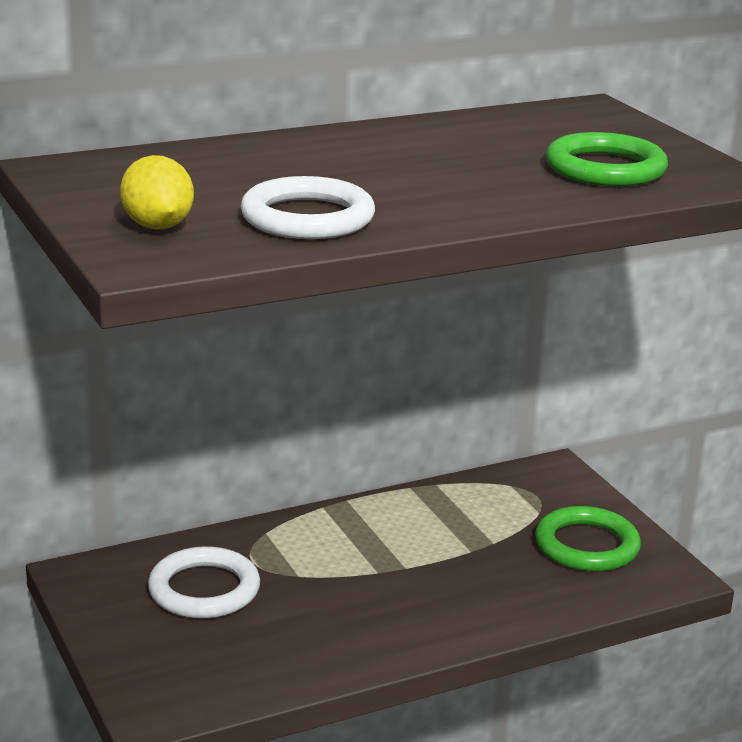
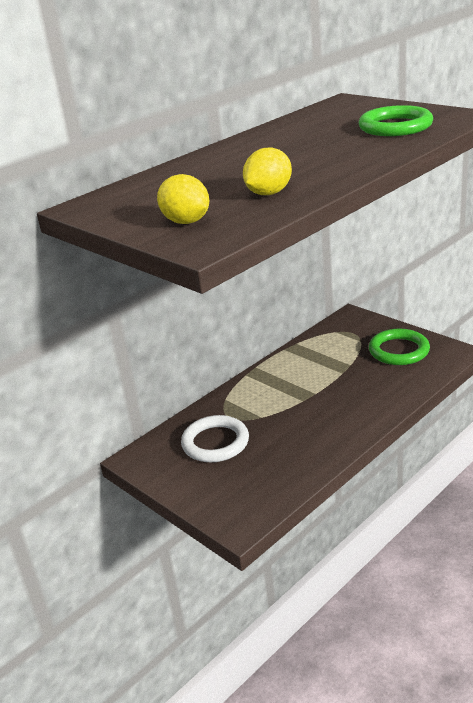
camera: 15 degrees left, 5 degrees up
white ring [240,176,375,239] -> yellow lemon [243,147,292,195]

